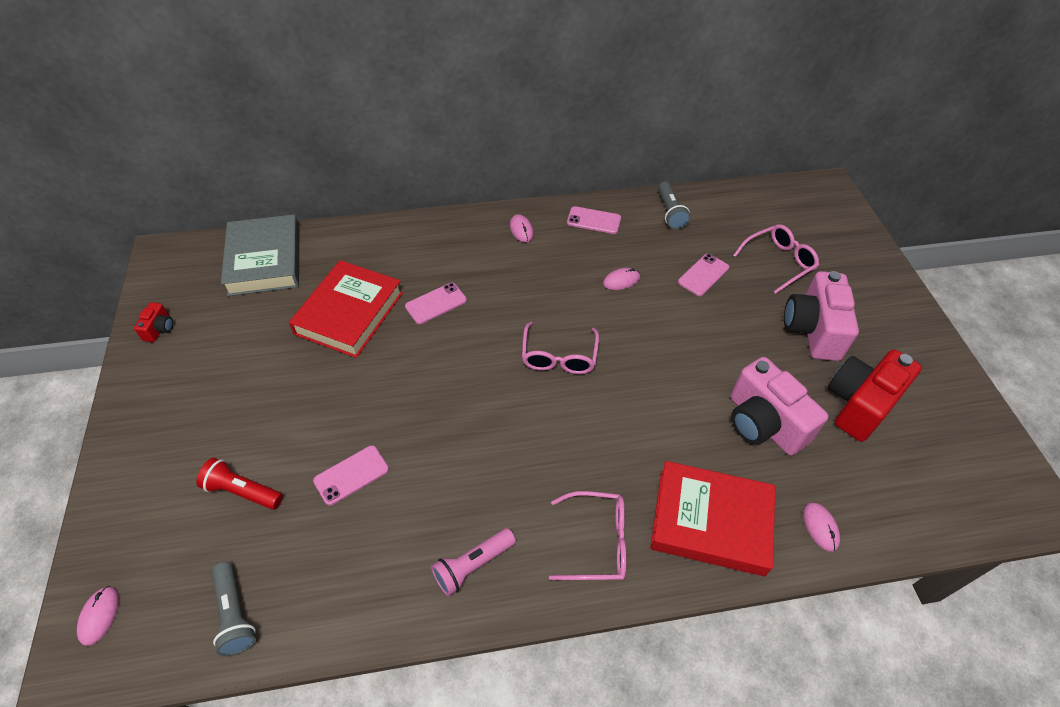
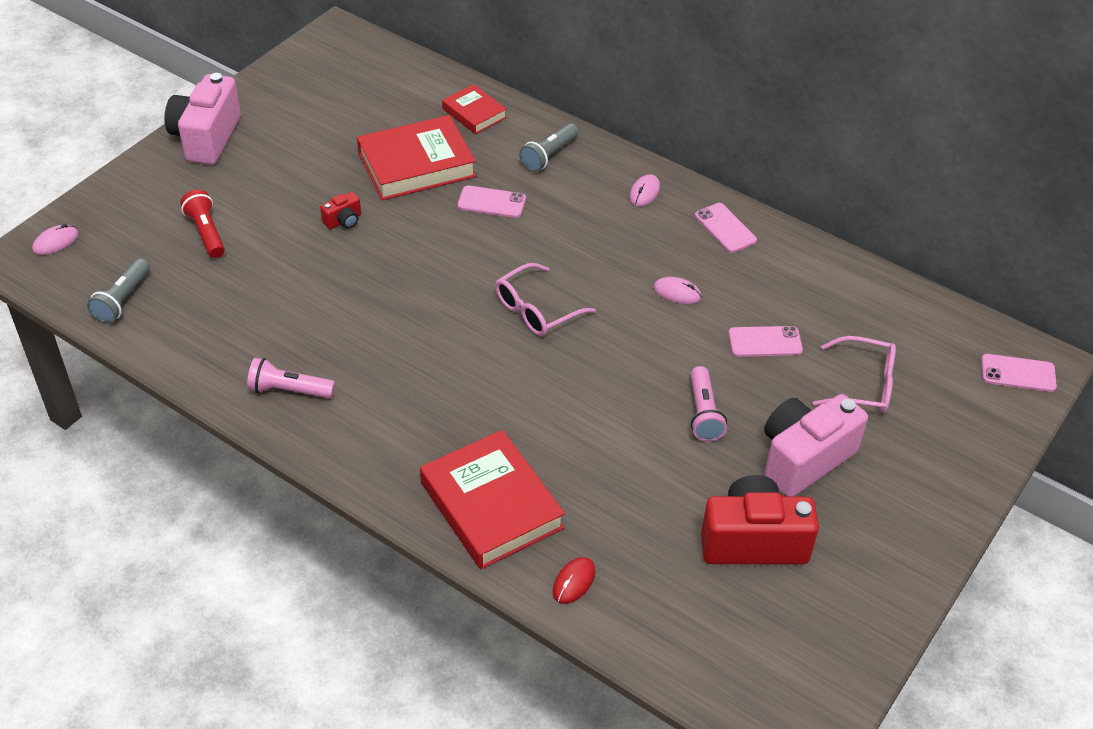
camera: 45 degrees right, 5 degrees down
red camera [134,302,173,342] -> red camera moved to [320,192,361,229]
grey book [221,215,299,296] -> none
pink phone [313,445,389,506] -> pink phone moved to [981,354,1057,392]
pink glasses [549,491,626,581] -> none
grey flashlight [658,182,691,229] -> grey flashlight moved to [519,123,578,172]
pink camera [730,357,829,456] -> pink camera moved to [164,73,241,165]
pink mouse [803,502,840,552] -> red mouse [553,557,595,604]
none -> red book [442,84,507,134]
none -> pink flashlight [690,366,727,442]

